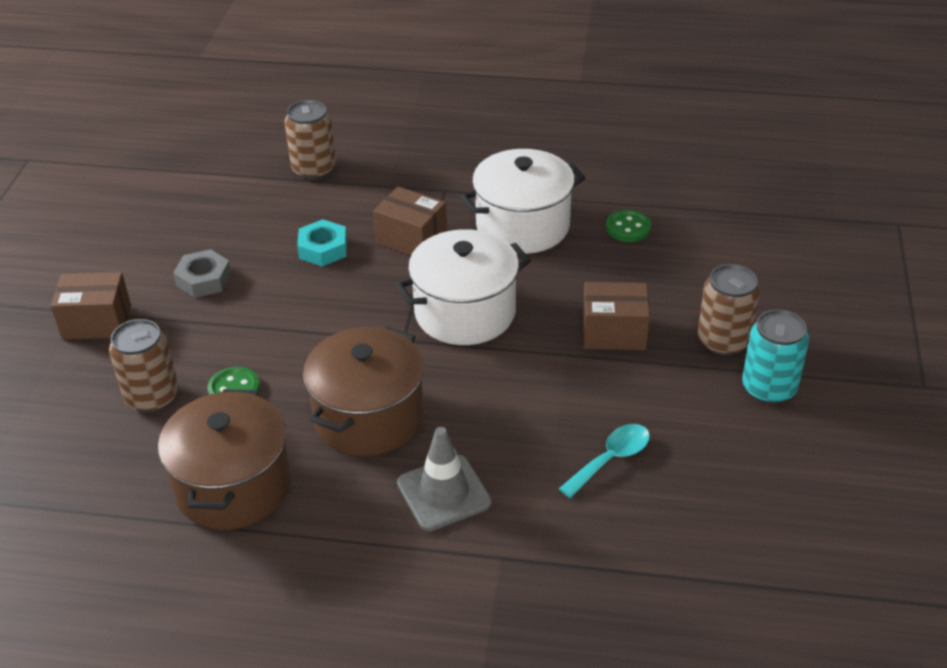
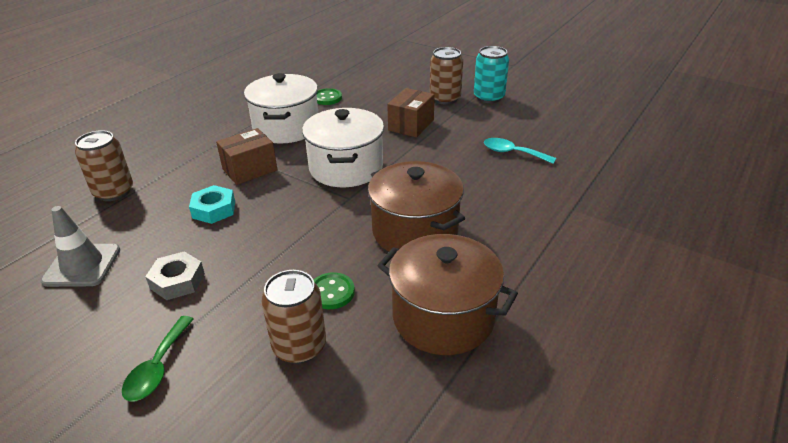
camera: 65 degrees left, 5 degrees down
brown box [51,272,131,339] -> green spoon [122,316,194,402]
grey traffic cone [397,427,491,531] -> grey traffic cone moved to [41,206,120,287]
turquoise spoon [559,424,650,498] -> turquoise spoon turned 45 degrees counterclockwise [484,138,556,164]

